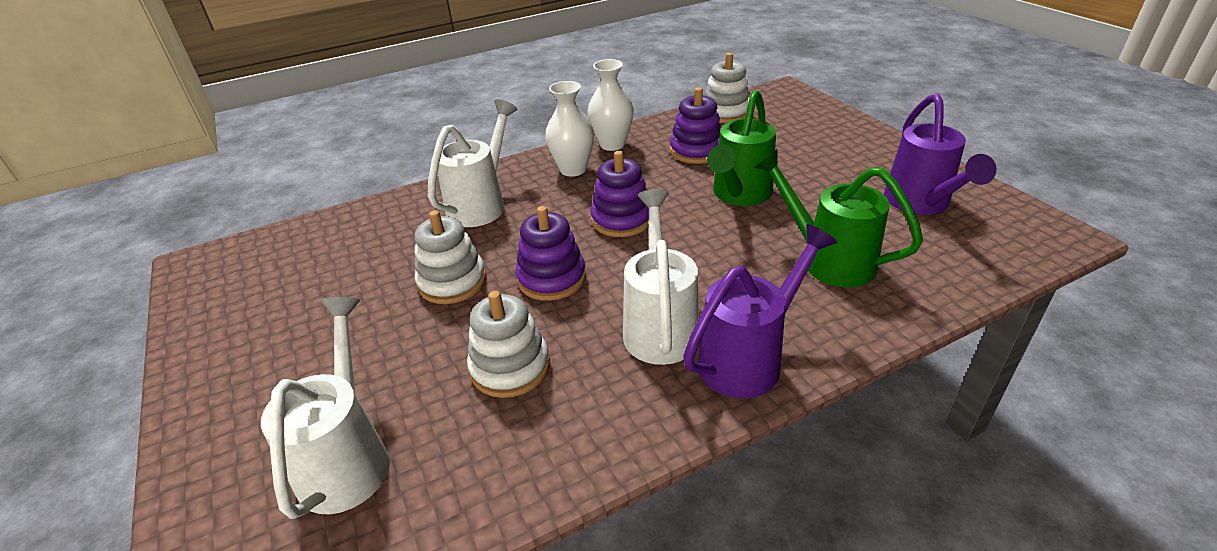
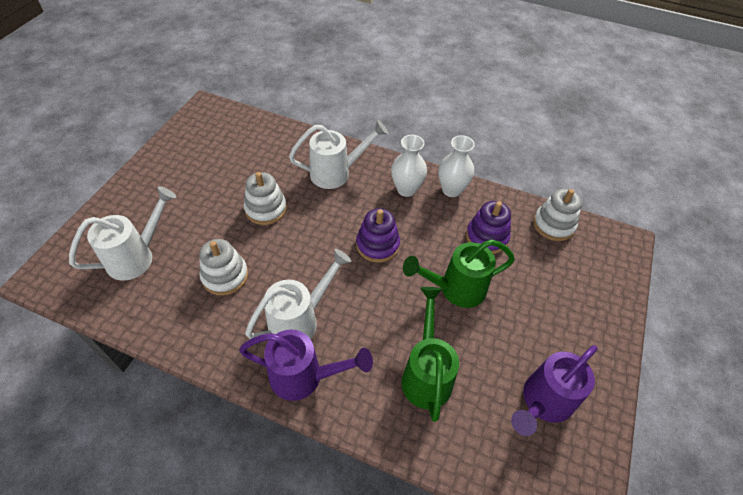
camera: 45 degrees right, 15 degrees up
purple stacking toy [516,206,586,301] -> none

